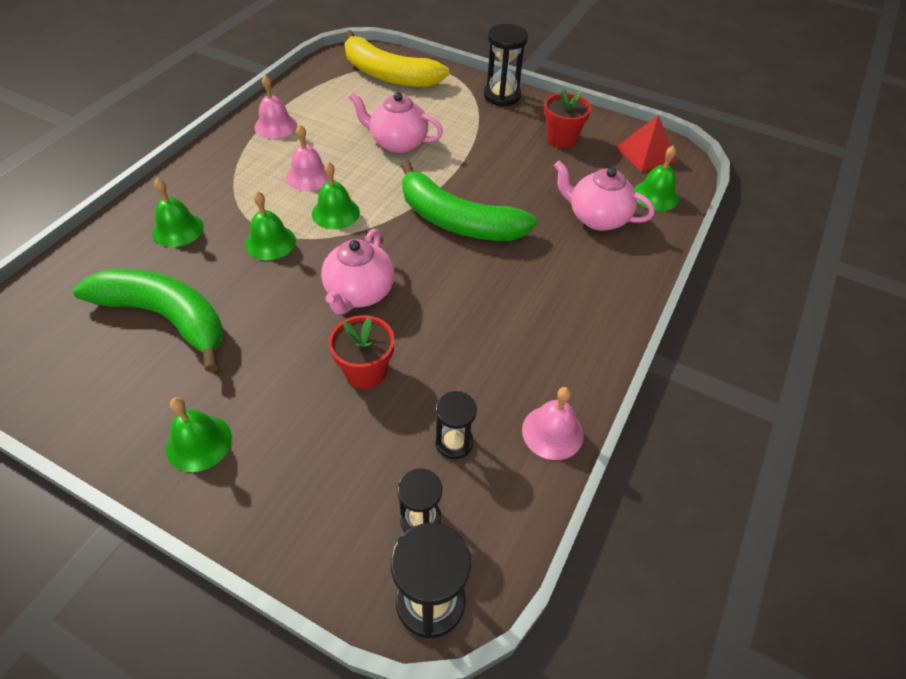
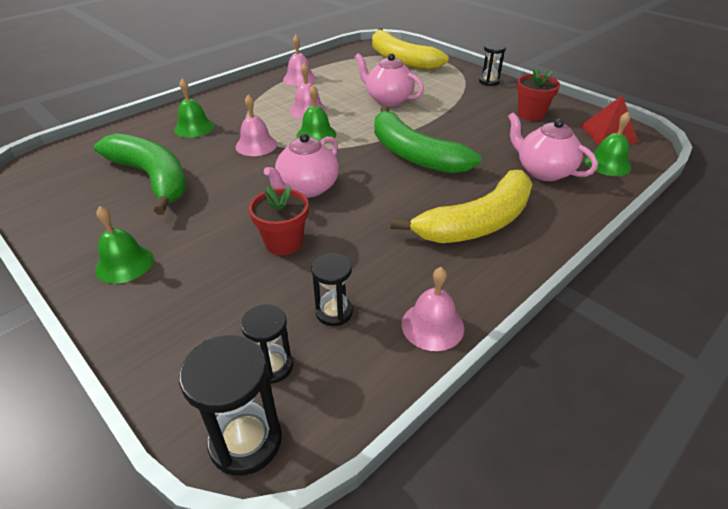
camera: 20 degrees right, 10 degrees down
green bell [245,191,296,260] -> pink bell [236,95,277,156]
black hourglass [484,24,528,106] -> black hourglass [479,43,506,86], size x0.64
none -> yellow banana [390,170,532,243]

